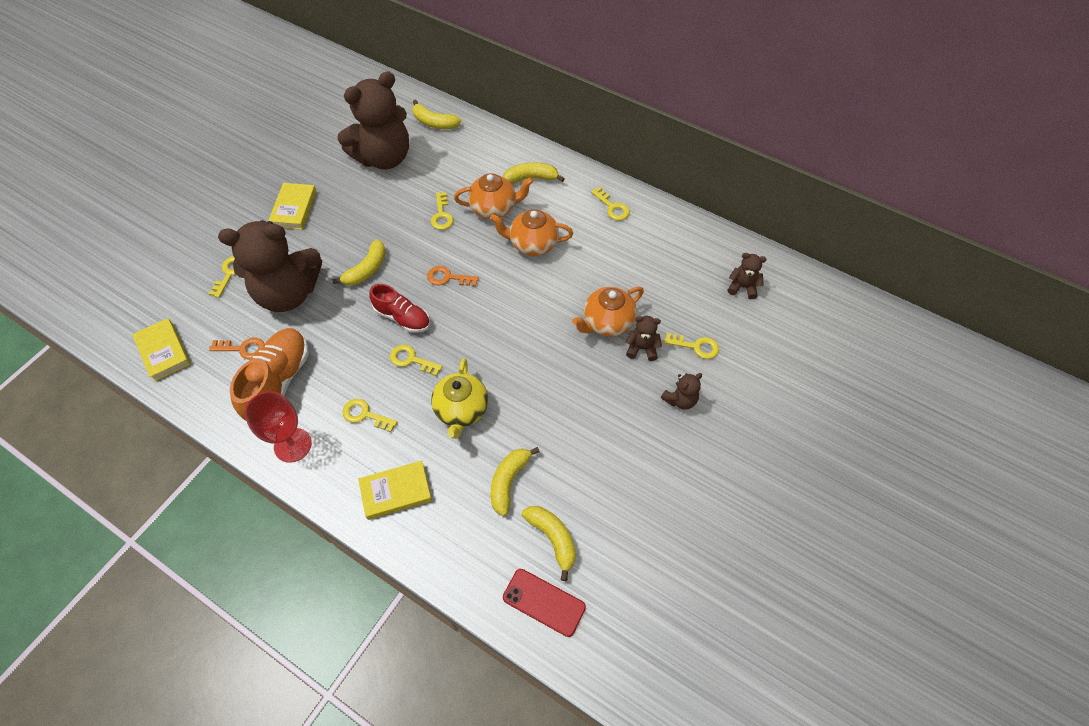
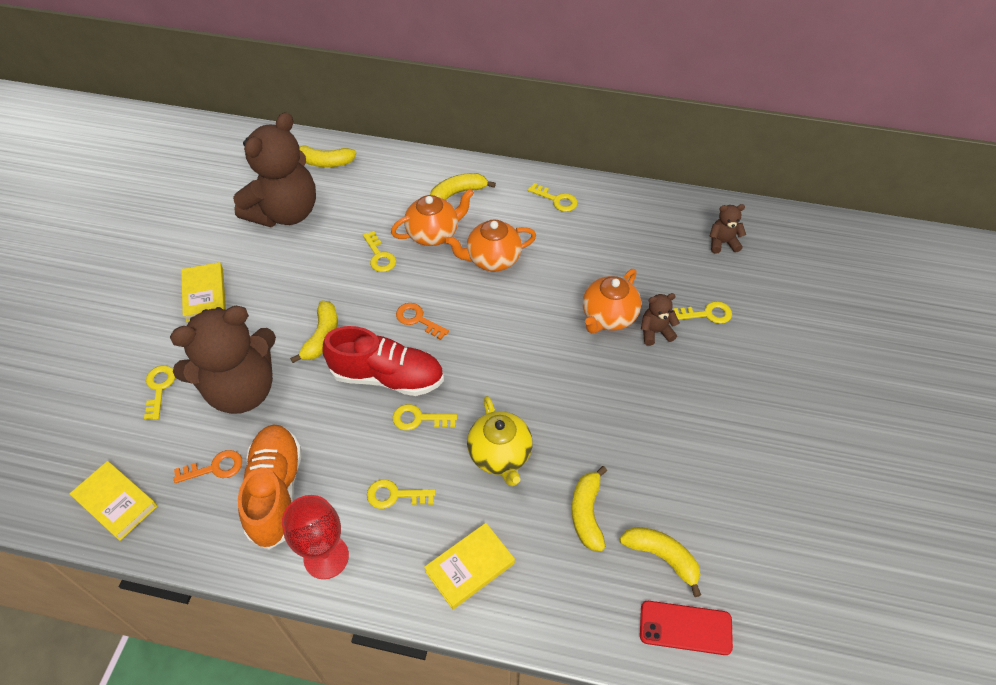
camera: 20 degrees left, 5 degrees down
red shoe [369,284,430,333] -> red shoe [323,326,444,396], size x1.52
orange key [427,266,479,287] -> orange key turned 45 degrees clockwise [396,303,449,340]
brown teddy bear [661,373,702,410] -> none

